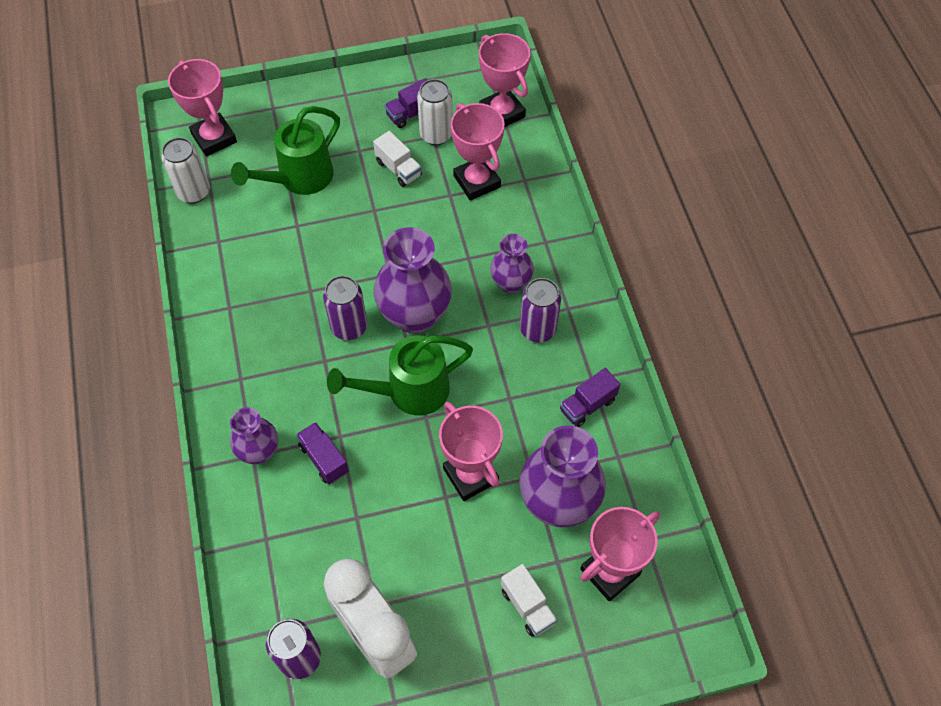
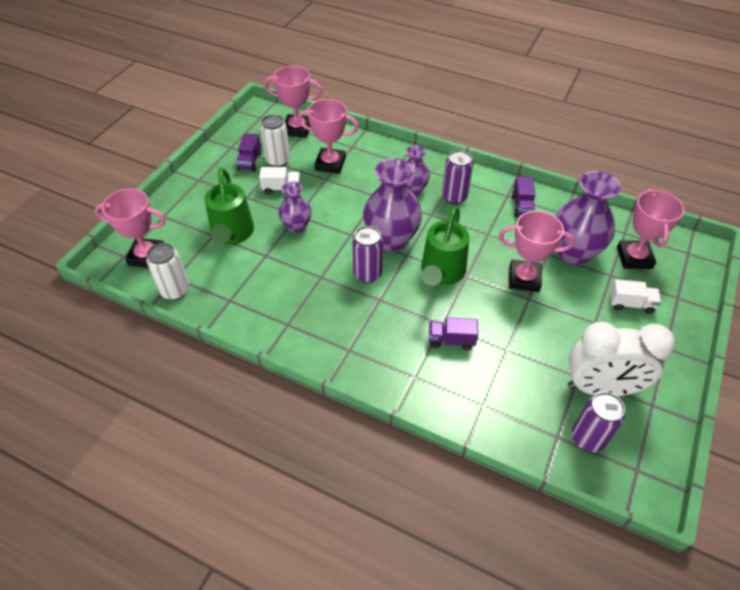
camera: 50 degrees left, 10 degrees down
purple vase [230,408,278,464] -> purple vase moved to [279,182,311,233]

